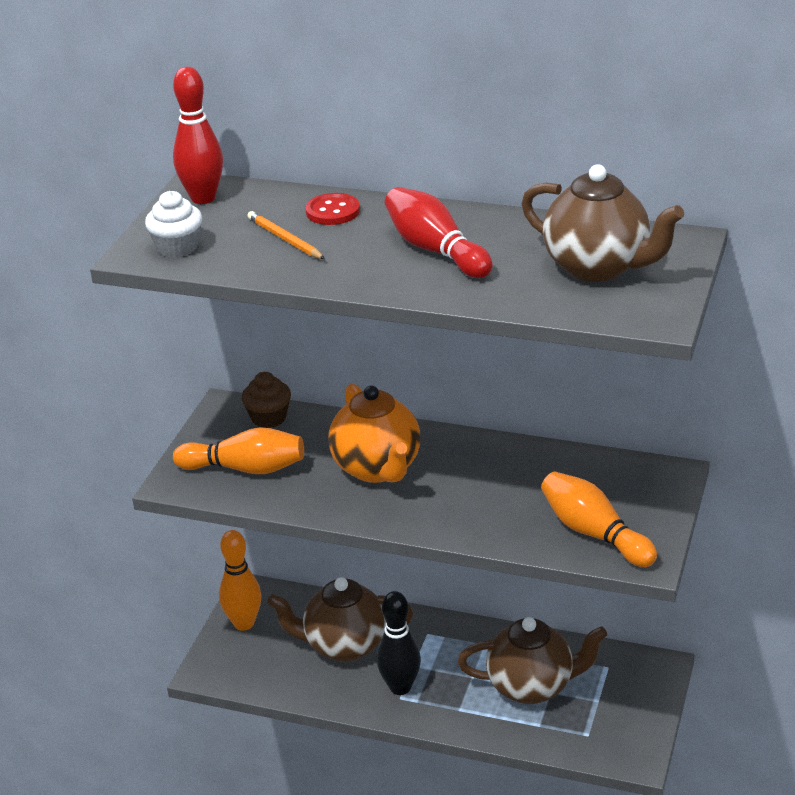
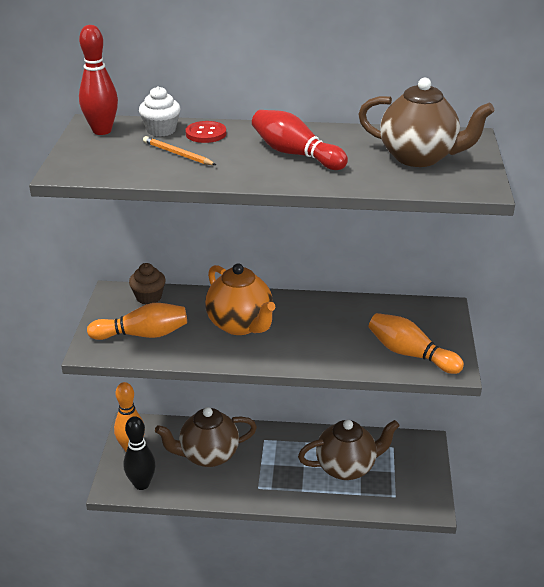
camera: 15 degrees left, 0 degrees up
white cupcake [145,191,202,258] -> white cupcake moved to [139,86,181,137]
black bowling pin [377,591,421,695] -> black bowling pin moved to [123,416,156,490]

